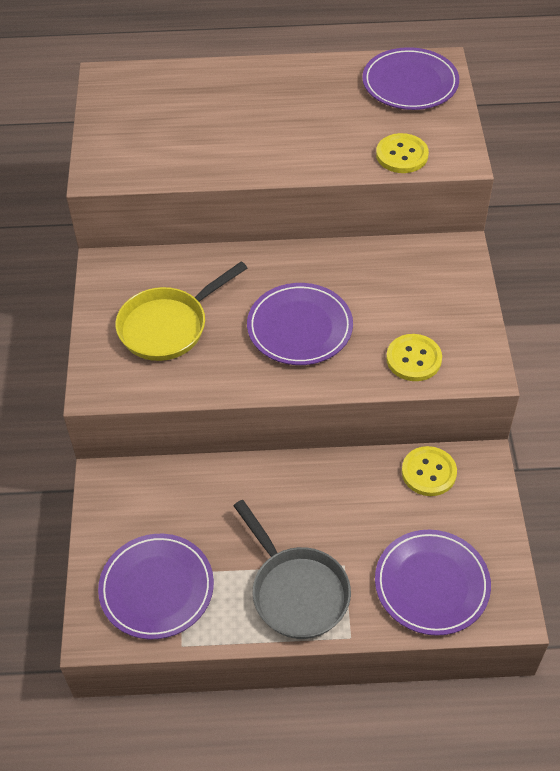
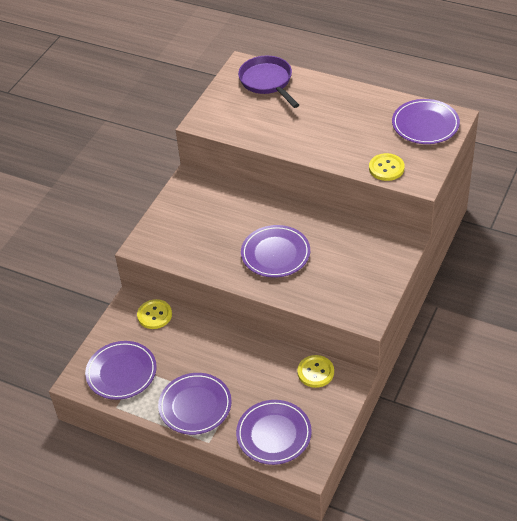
camera: 30 degrees right, 5 degrees down
yellow pan [116,261,247,361] -> none
grey pan [234,500,351,639] -> purple plate [158,373,232,435]
yellow button [386,334,442,381] -> yellow button moved to [137,299,172,329]
none -> purple pan [238,56,299,108]

